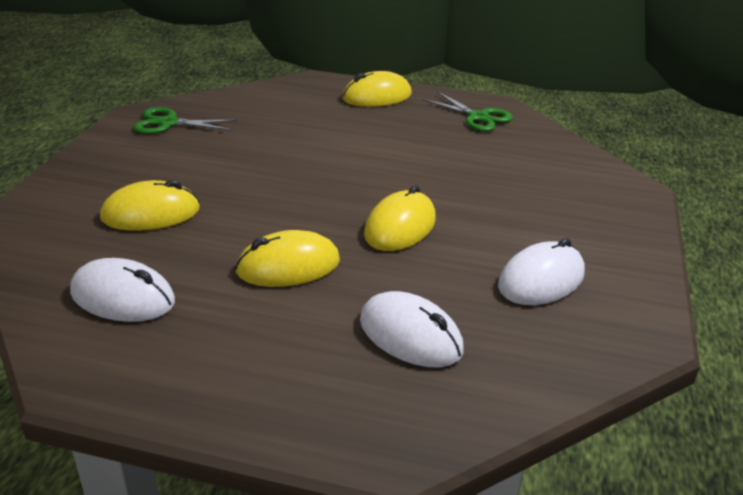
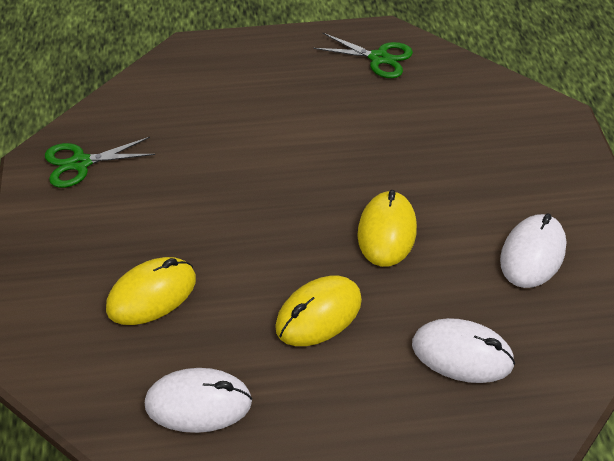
camera: 20 degrees left, 15 degrees up
yellow mouse [342,71,412,107] -> none

